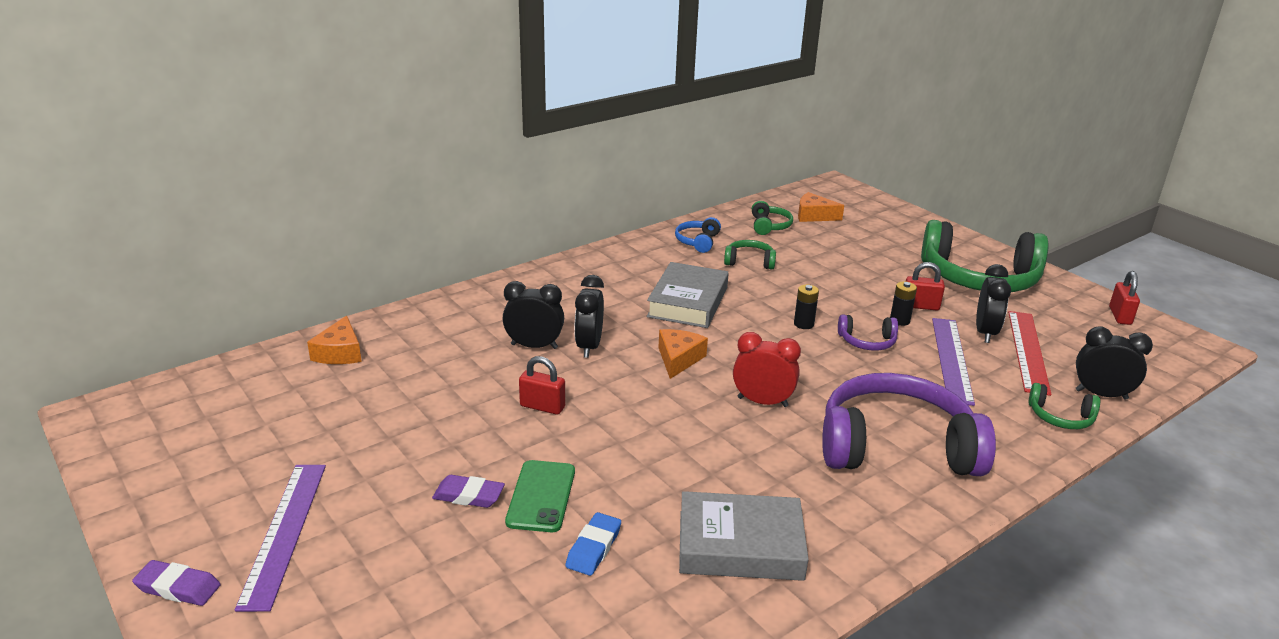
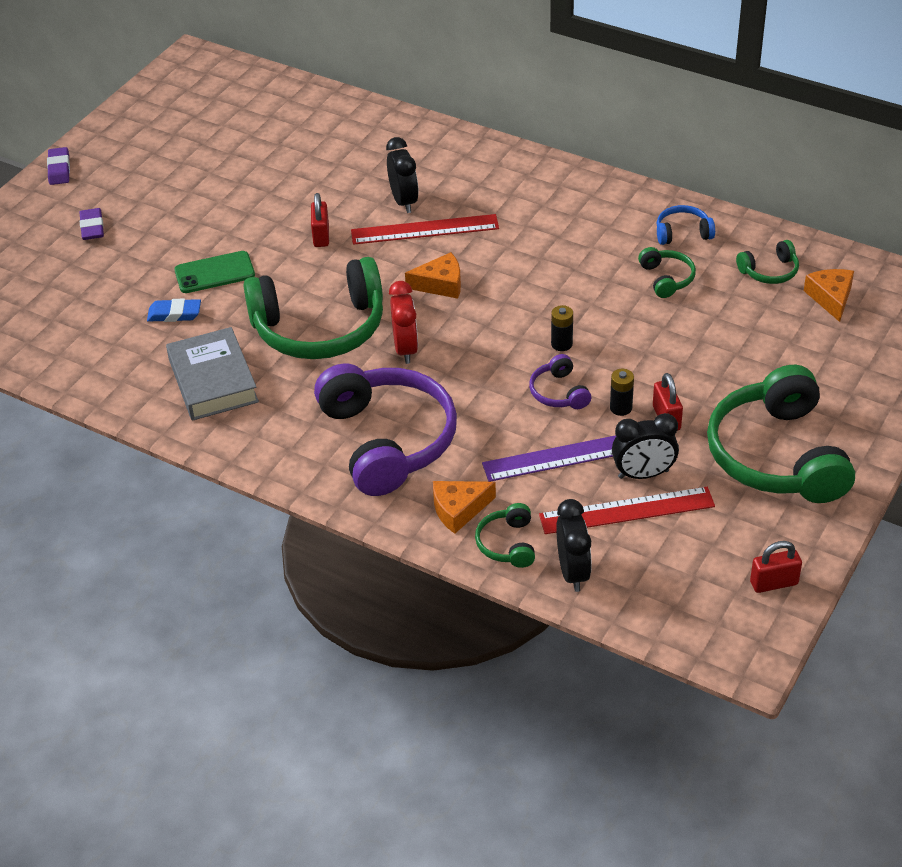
camera: 70 degrees right, 15 degrees up
purple ruler [235,465,326,612] -> none
orange cheese [307,316,362,364] -> orange cheese moved to [433,481,496,534]
purple eraser [432,475,505,508] -> purple eraser moved to [79,208,104,240]
black clock [574,275,604,358] -> red ruler [351,214,499,245]
grey book [647,262,729,328] -> none
none -> green headphones [243,257,383,359]

